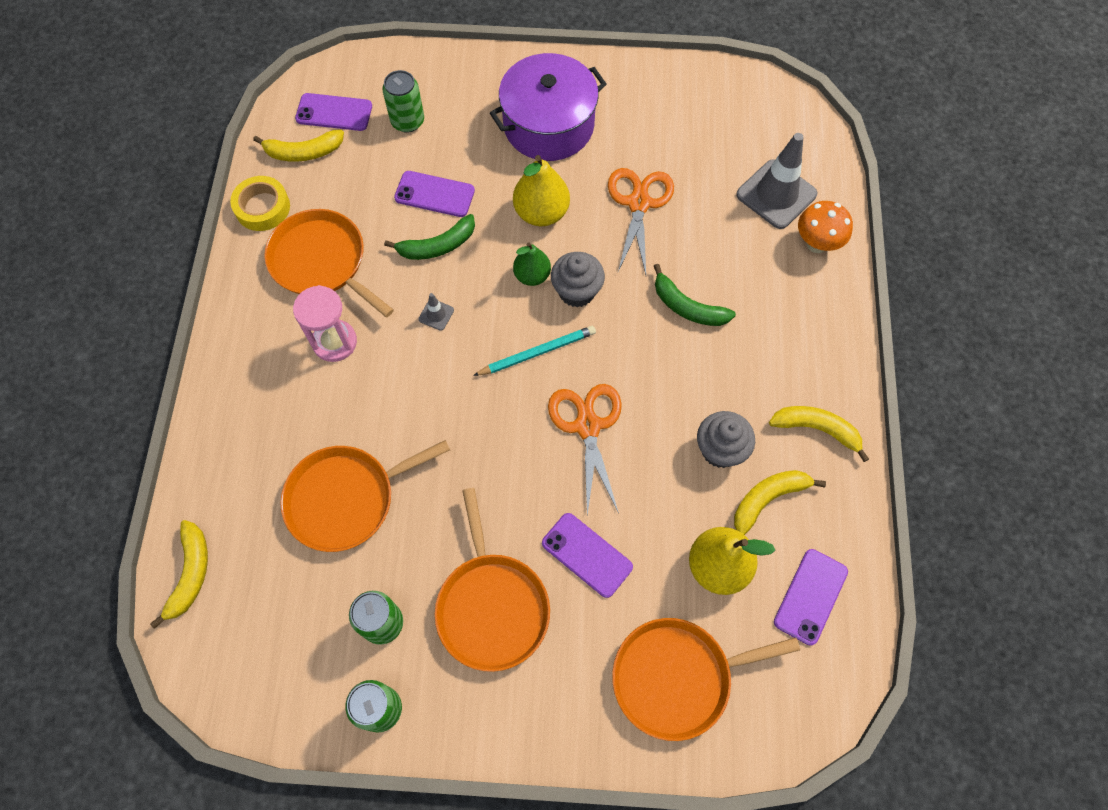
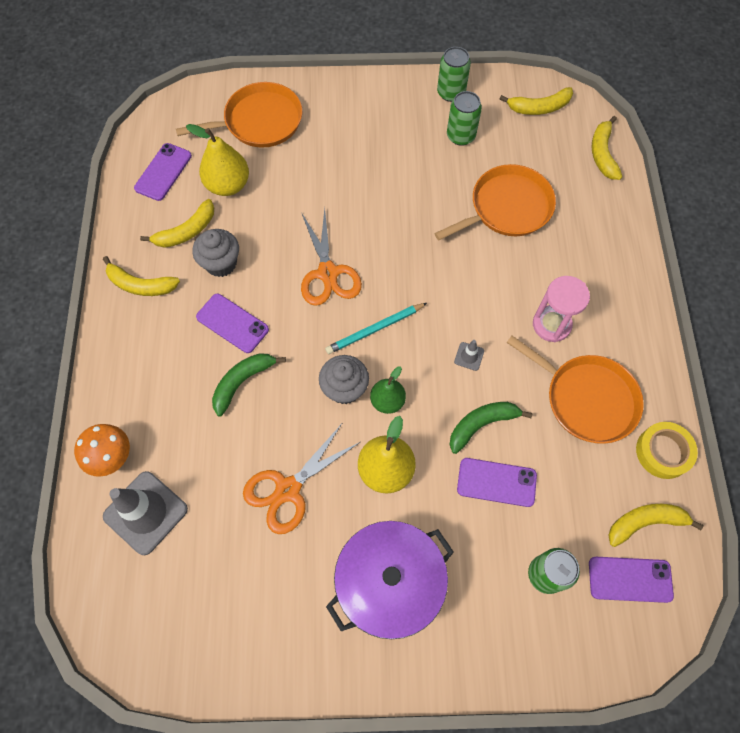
camera: 175 degrees right, 0 degrees up
orange pan [435,488,550,672] -> none
purple phone [542,513,633,598] -> purple phone moved to [196,294,269,353]
orange scissors [608,168,674,275] -> orange scissors turned 45 degrees clockwise [243,424,360,534]
green banana [654,264,736,326] -> green banana turned 75 degrees counterclockwise [212,353,286,417]
none -> yellow banana [500,87,573,115]

